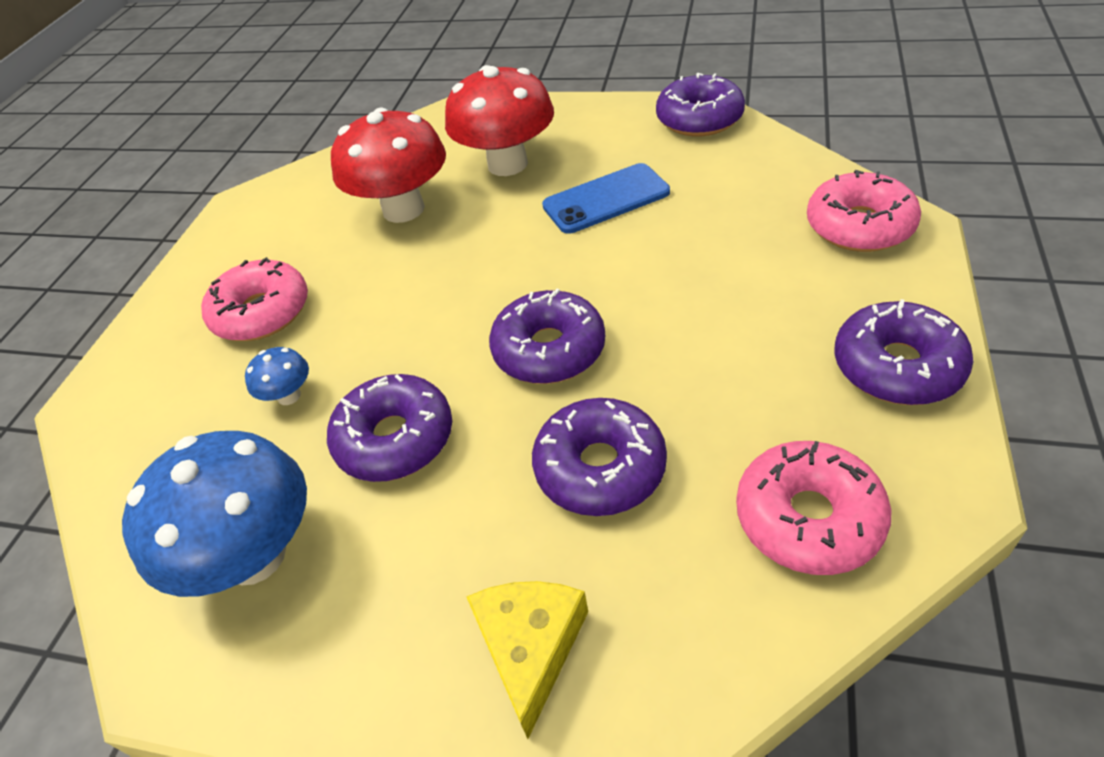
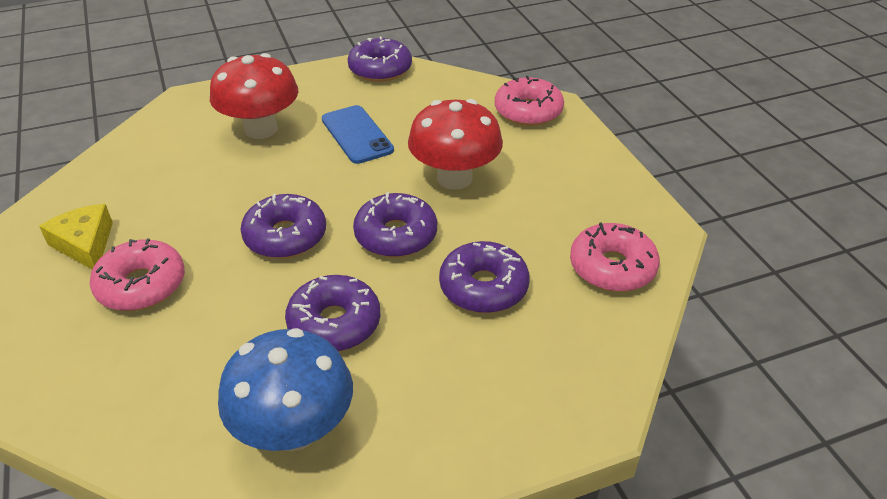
camera: 40 degrees left, 5 degrees down
blue mushroom [245,347,309,405] -> none
red mushroom [331,108,446,223] -> red mushroom moved to [408,99,503,190]
yellow cheese [467,581,588,739] -> yellow cheese moved to [39,204,113,269]
blue phone [542,163,670,234] -> blue phone turned 60 degrees counterclockwise [322,105,394,164]
purple donut [834,299,973,405] -> purple donut moved to [240,194,326,259]

